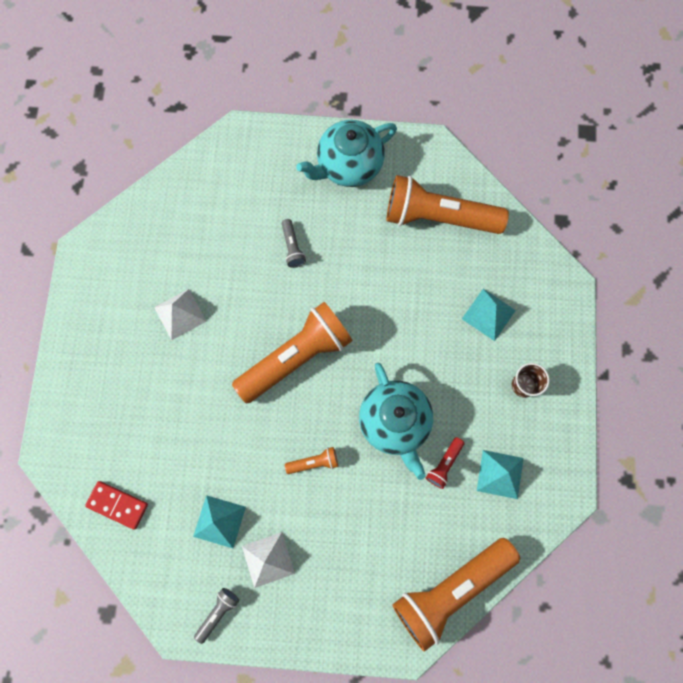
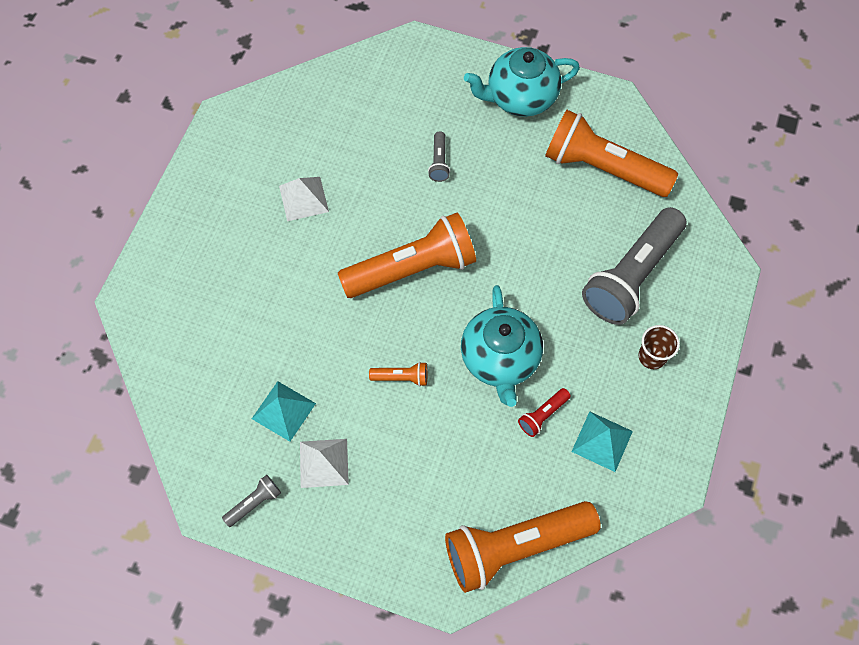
camera: 15 degrees right, 10 degrees down
red domino [85,481,148,529] -> none
turquoise pyramid [462,289,516,341] -> grey flashlight [582,207,686,325]

